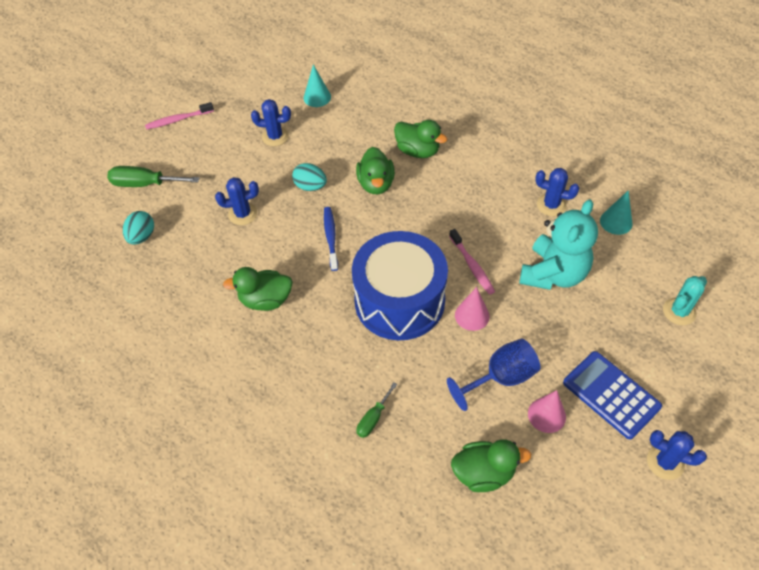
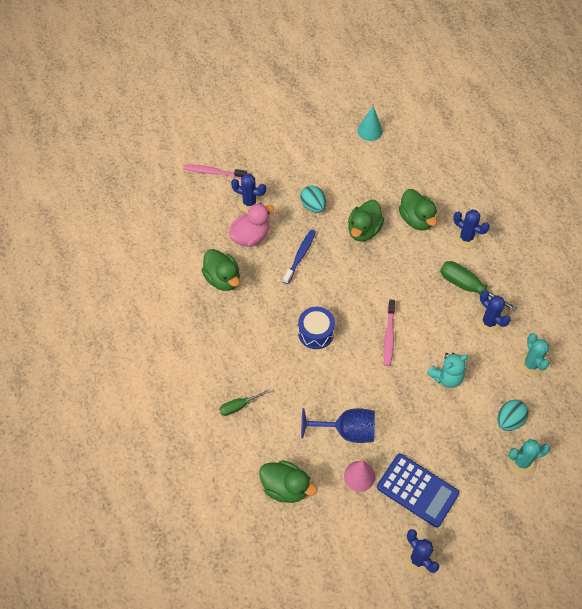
camera: 30 degrees right, 5 degrees up
green screwdriver [107,166,199,187] -> green screwdriver moved to [440,261,518,312]
turquoise egg [123,211,154,244] -> turquoise egg moved to [497,400,529,431]
pink toothbrush [145,102,214,130] -> pink toothbrush moved to [184,164,247,179]
green duck [223,267,293,311] -> green duck turned 150 degrees counterclockwise [201,249,240,291]
blue cactus [251,99,291,146] -> blue cactus moved to [453,210,490,248]
blue drum [352,231,448,340] -> blue drum [298,307,335,349], size x0.47
pink cone [455,287,489,331] -> none
turquoise teddy bear [519,199,598,290] -> turquoise teddy bear [427,353,468,388], size x0.58
blue calculator [563,351,662,439] -> blue calculator turned 135 degrees clockwise [377,454,460,528]
turquoise cone [600,190,632,235] -> turquoise cactus [518,333,549,377]
none -> pink duck [228,203,274,247]

